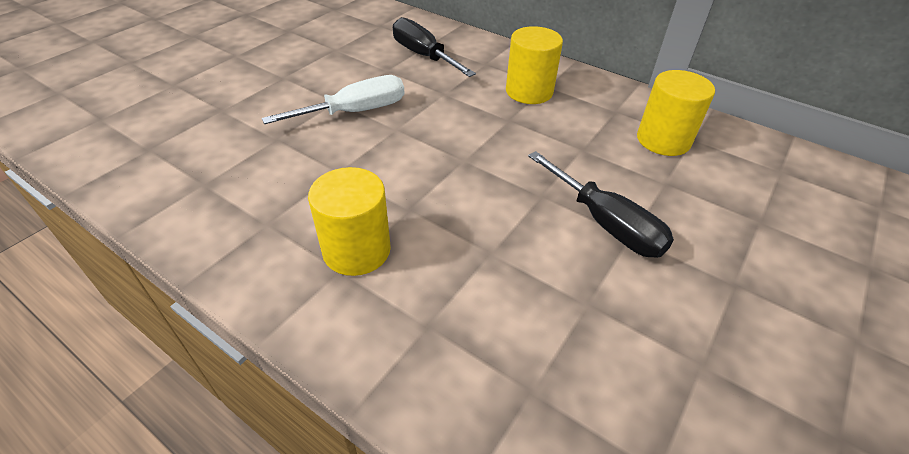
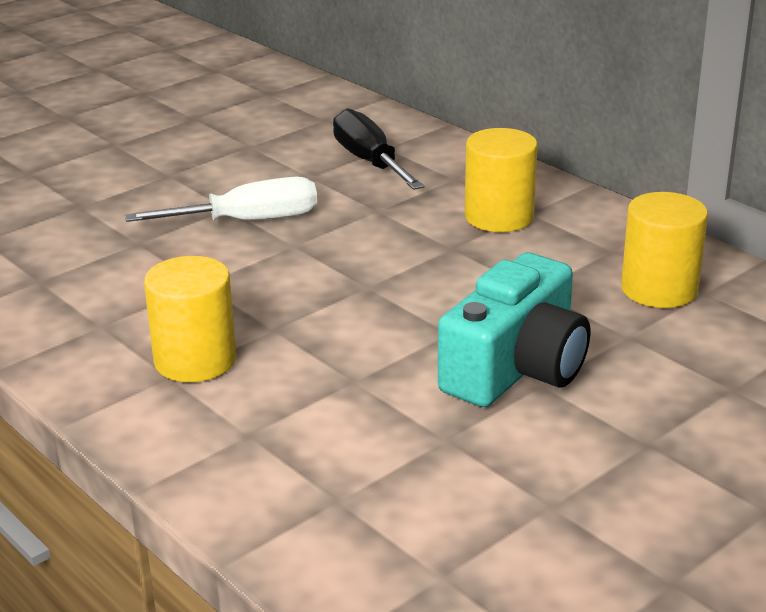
camera: 15 degrees right, 15 degrees down
black screwdriver [528,151,674,258] -> turquoise camera [438,253,590,407]

